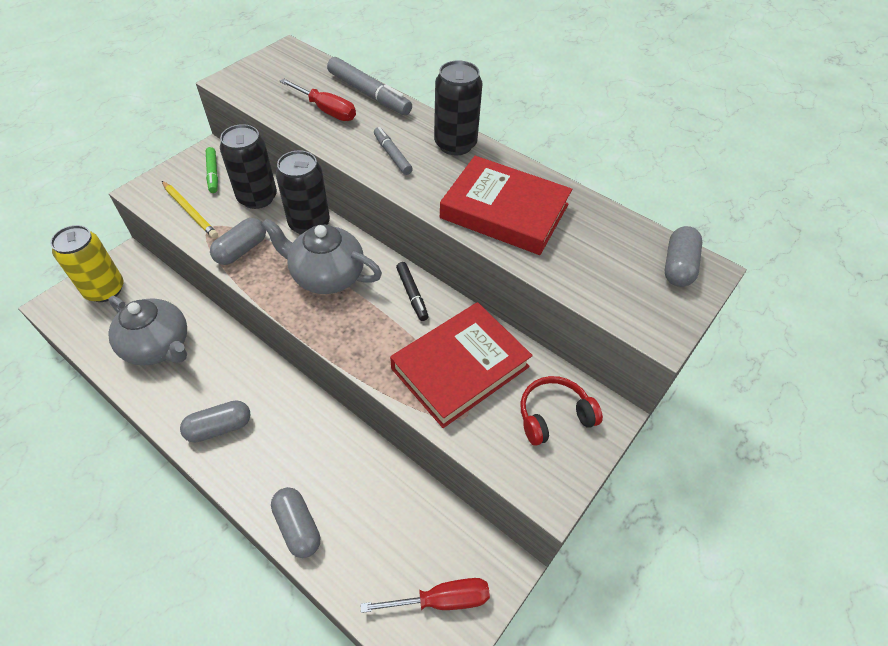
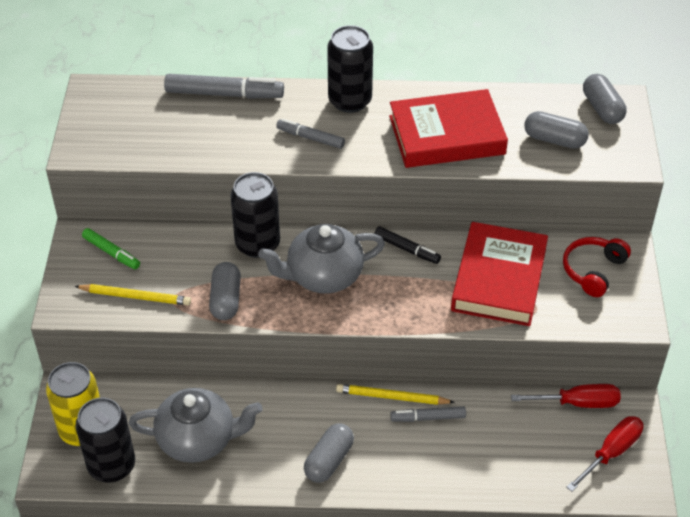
camera: 35 degrees left, 5 degrees down
black can [220,124,277,209] -> black can moved to [75,397,135,482]
grey capsule [271,487,320,558] -> grey capsule moved to [524,111,589,149]
red screwdriver [280,78,356,121] -> red screwdriver moved to [511,384,621,408]
none -> yellow pencil [336,384,455,405]
none -> grey marker [390,406,466,422]

